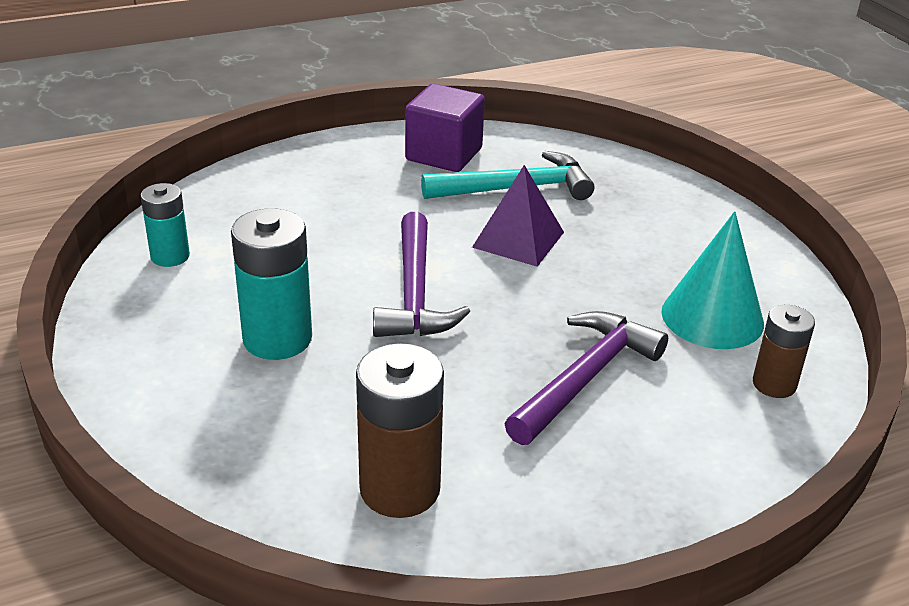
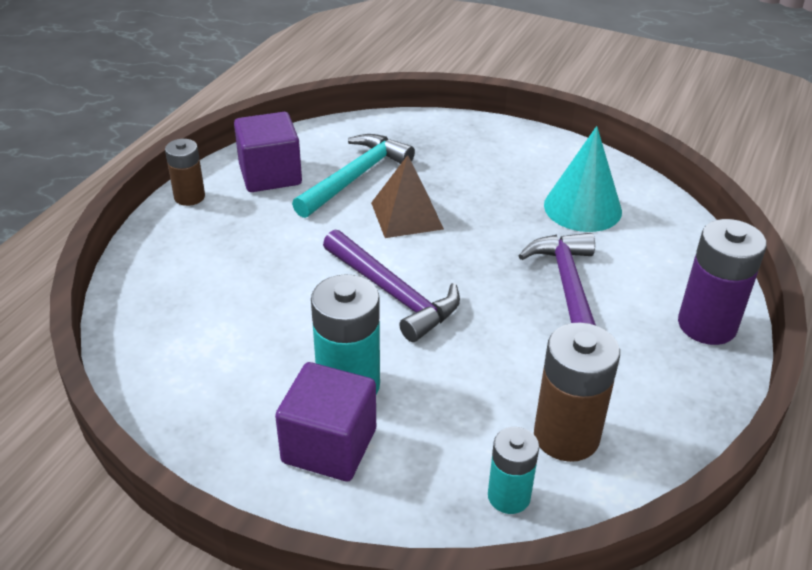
camera: 40 degrees left, 5 degrees up
turquoise battery [141,183,190,267] -> turquoise battery moved to [488,427,539,514]
purple pyramid [472,165,564,267] -> brown pyramid [371,155,444,238]
brown battery [753,305,815,398] -> brown battery moved to [165,139,205,206]
none -> purple cube [275,362,376,481]
none -> purple battery [678,219,767,345]

